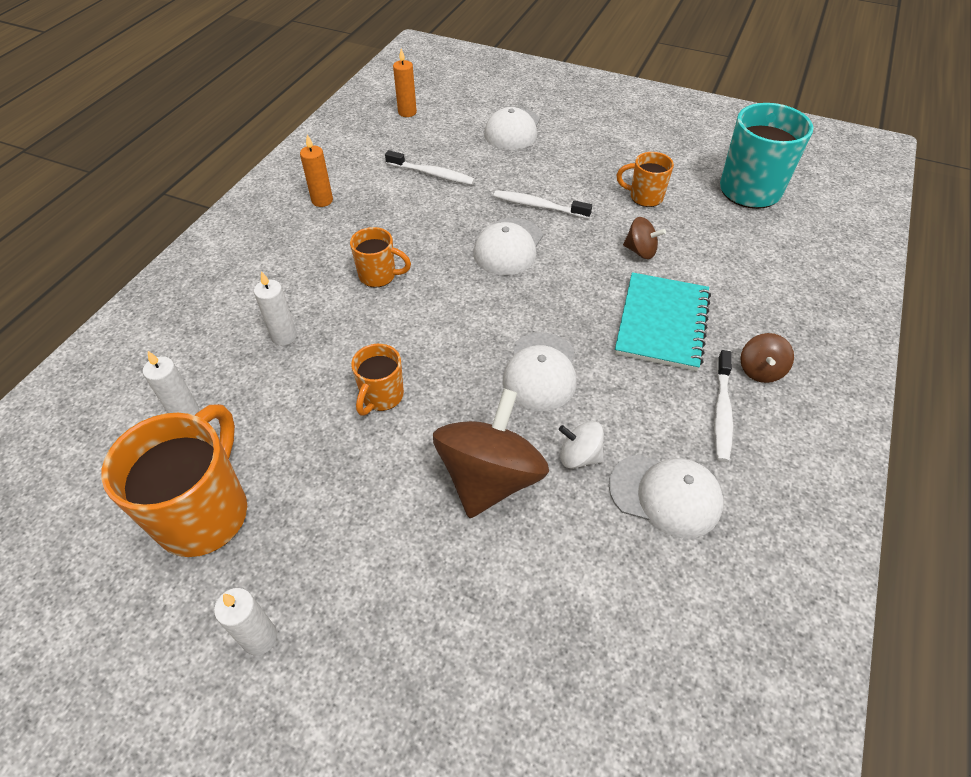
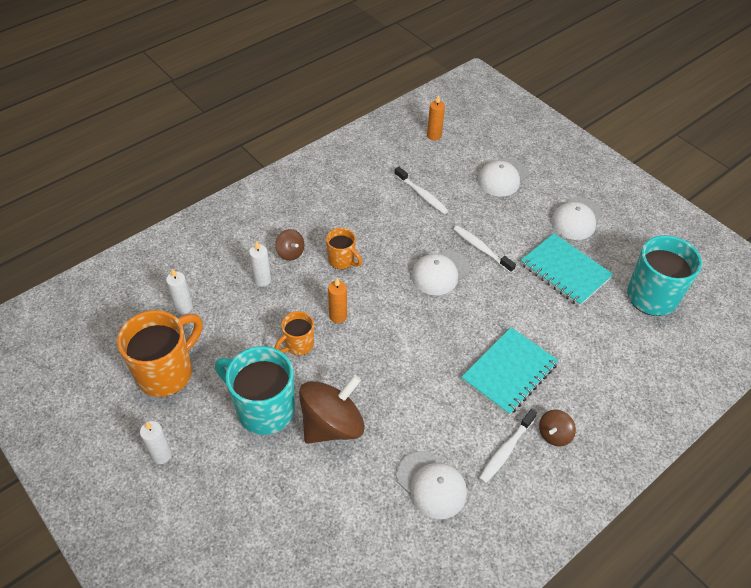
camera: 25 degrees right, 0 degrees up
orange candle [300,134,333,207] -> orange candle moved to [328,278,347,323]
white cap [503,333,577,411] -> white cap moved to [551,197,602,240]
white spinning top [559,421,604,469] -> none
orange mug [617,152,674,207] -> turquoise notebook [520,233,613,306]
brown spinning top [623,217,666,259] -> brown spinning top moved to [275,229,304,261]
none -> turquoise mug [215,346,295,435]

